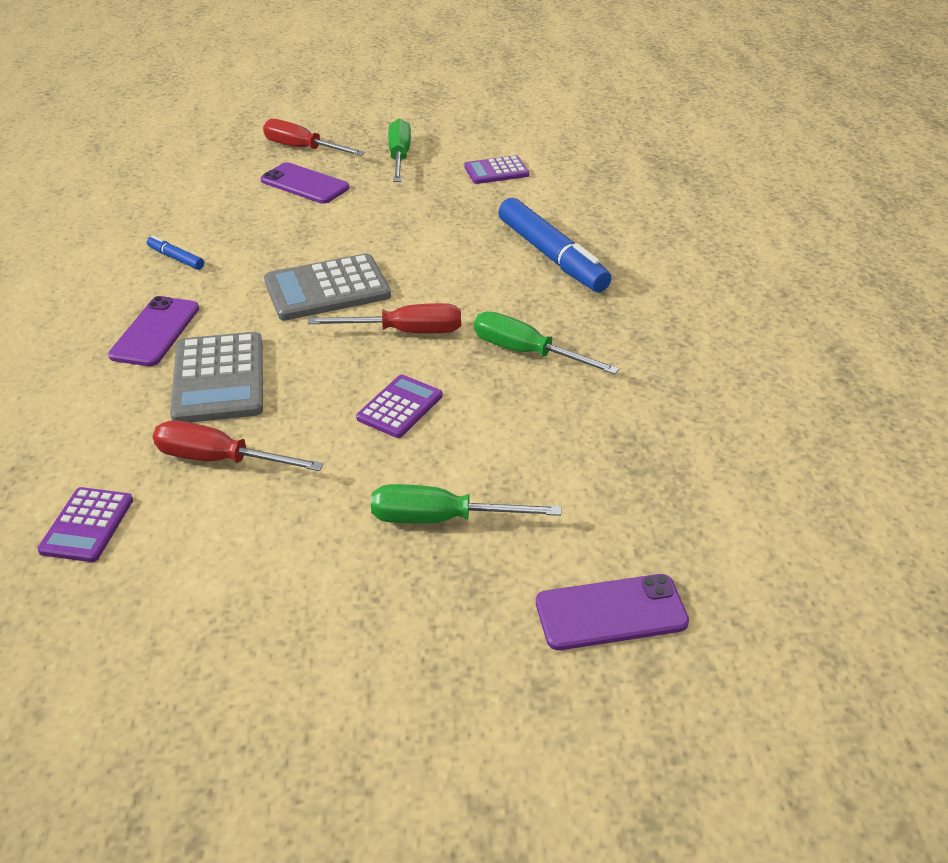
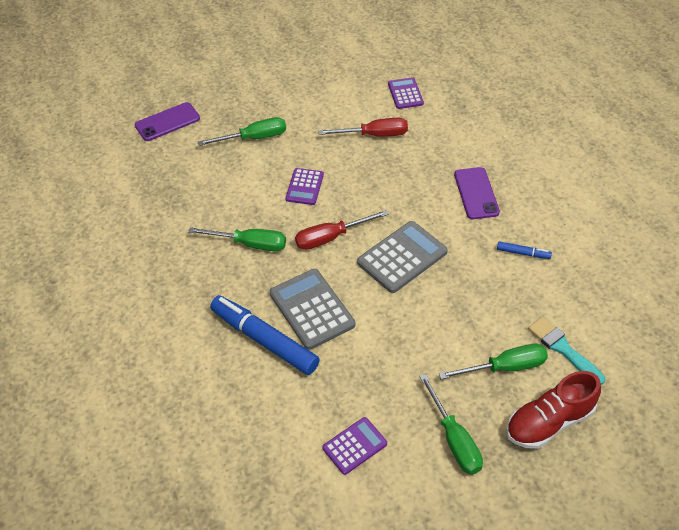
camera: 160 degrees right, 10 degrees up
grey calculator [170,332,263,422] -> grey calculator moved to [270,269,355,350]
purple phone [261,162,349,204] -> green screwdriver [439,344,548,379]
red screwdriver [263,119,365,156] -> red shoe [506,371,601,449]
none -> turquoise brush [528,317,605,385]

